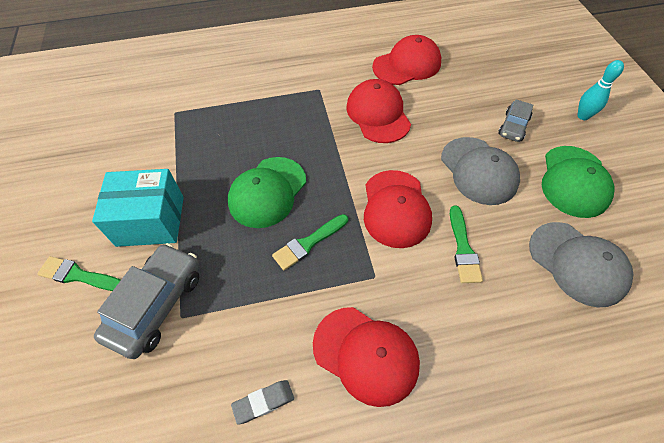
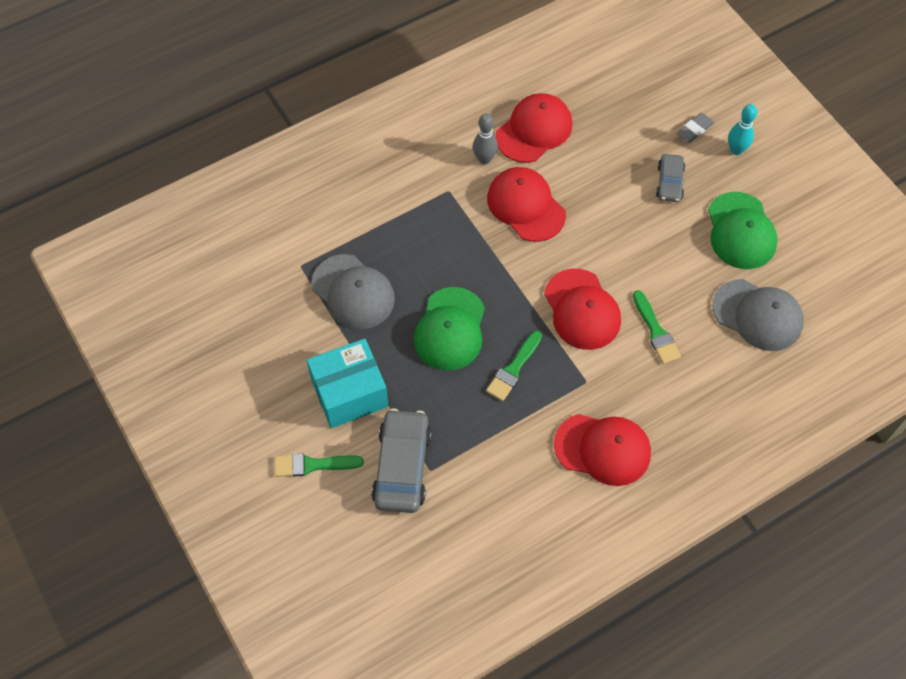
camera: 20 degrees left, 5 degrees up
grey eraser [231,380,294,425] -> grey eraser moved to [676,113,714,143]
grey cap [441,137,520,205] -> grey cap moved to [311,254,395,330]
none -> grey bowling pin [473,114,498,164]

